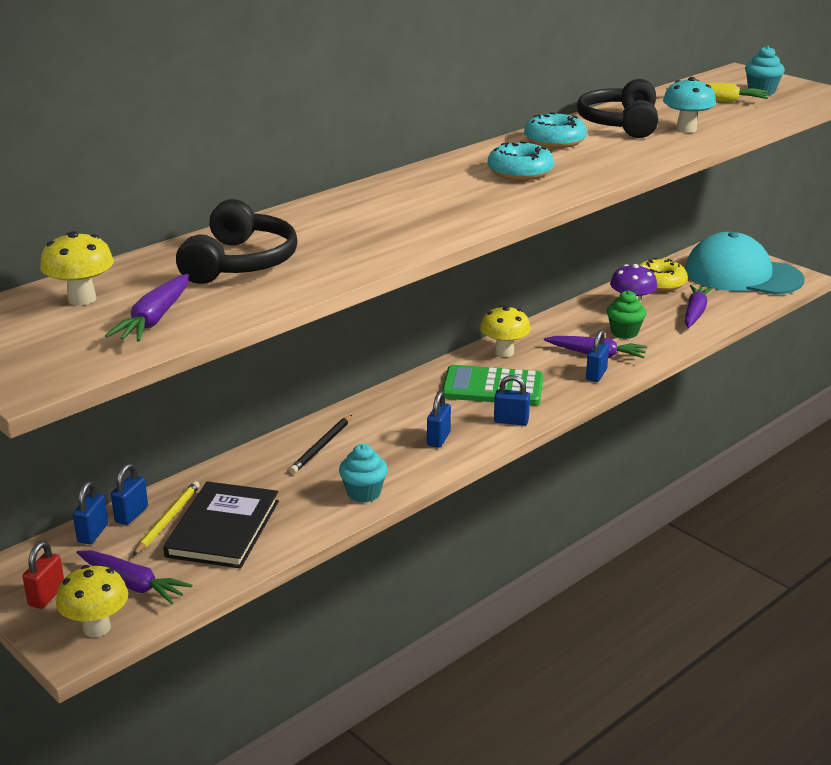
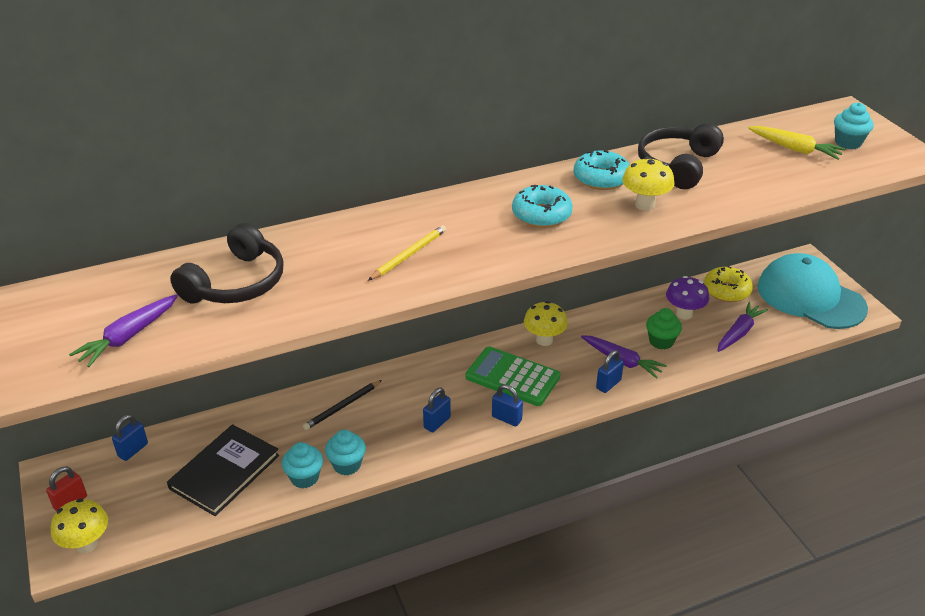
camera: 20 degrees right, 10 degrees up
yellow mushroom [40,231,114,305] -> yellow mushroom moved to [622,157,674,211]
purple carrot [77,550,192,604] -> none
blue padlock [111,463,148,525] -> none
yellow pencil [133,481,200,556] -> yellow pencil moved to [368,225,446,281]
turquoise mushroom [663,77,716,133] -> none
none -> turquoise cupcake [282,442,323,489]

